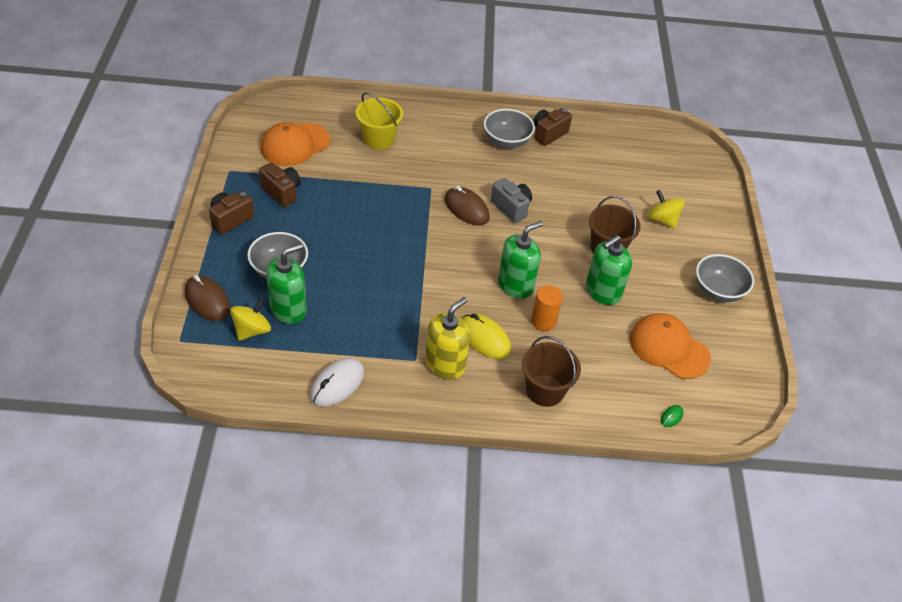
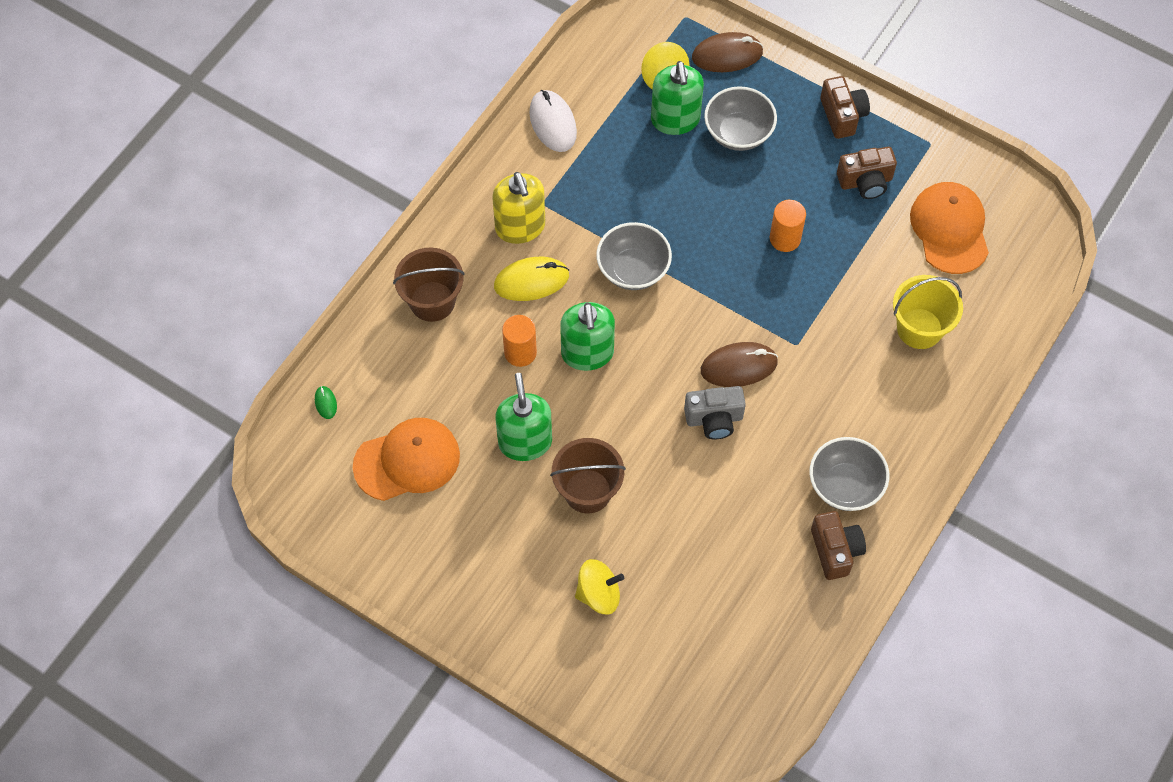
camera: 125 degrees right, 15 degrees up
grey bowl [696,254,754,302] -> grey bowl moved to [596,222,672,290]
none -> orange cylinder [770,200,806,252]

